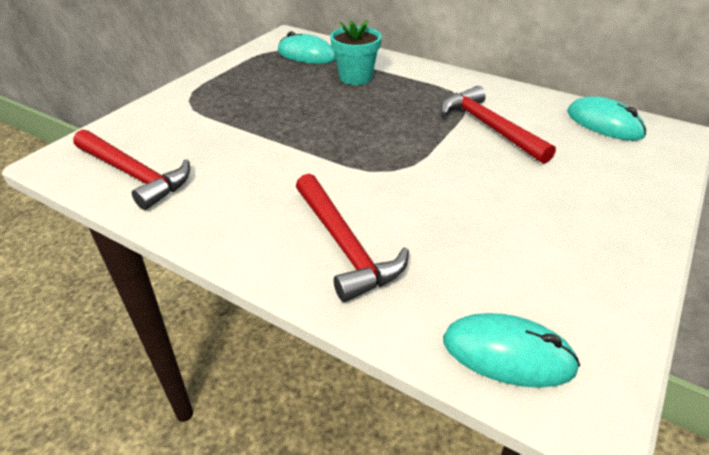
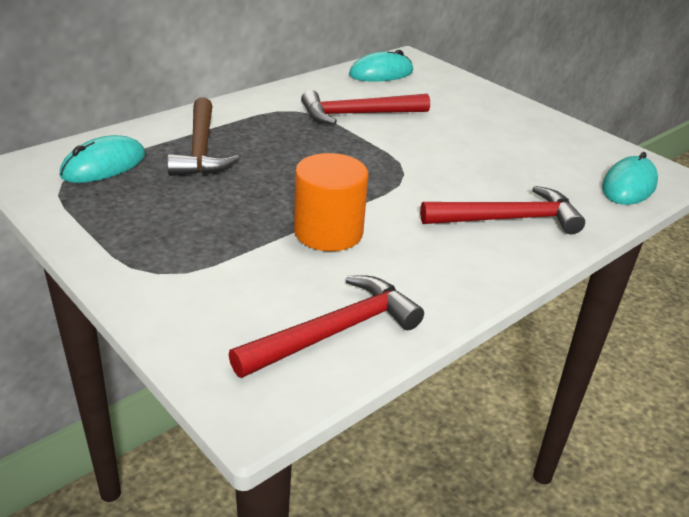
camera: 75 degrees left, 5 degrees down
turquoise flower pot [330,19,382,85] -> brown hammer [167,98,239,176]
none -> orange cylinder [294,153,368,251]

